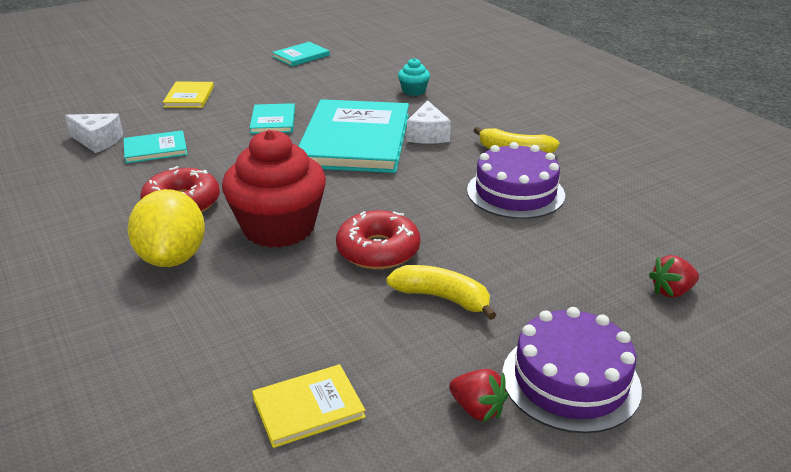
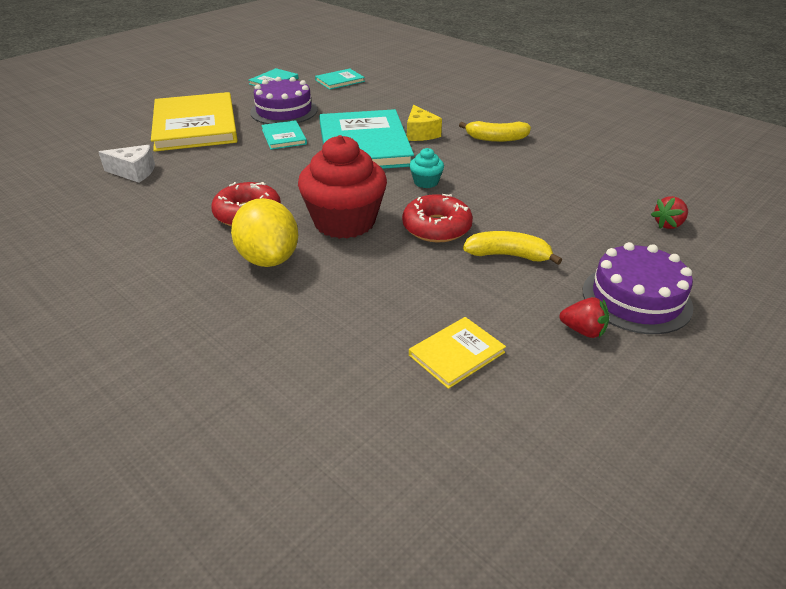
camera: 15 degrees left, 5 degrees up
turquoise book [124,130,188,163] -> turquoise book moved to [315,69,365,90]
yellow book [163,82,214,108] -> yellow book [151,92,238,152], size x2.20
turquoise cupcake [398,58,430,96] -> turquoise cupcake moved to [409,148,444,188]
white cheese [407,100,451,144] -> yellow cheese [407,105,442,141]
purple cake [467,142,565,219] -> purple cake moved to [250,77,318,124]

